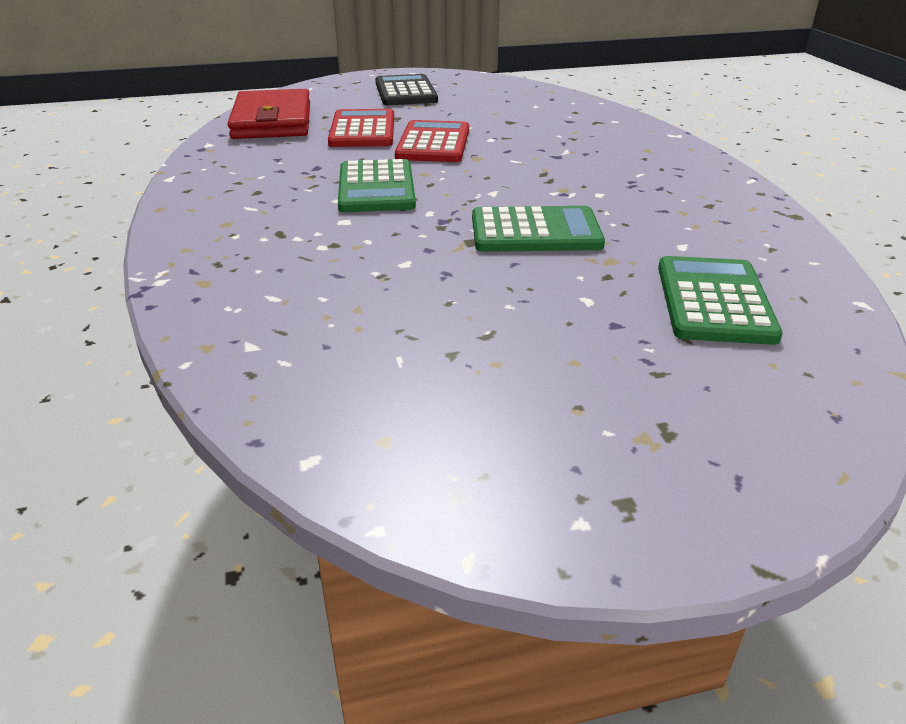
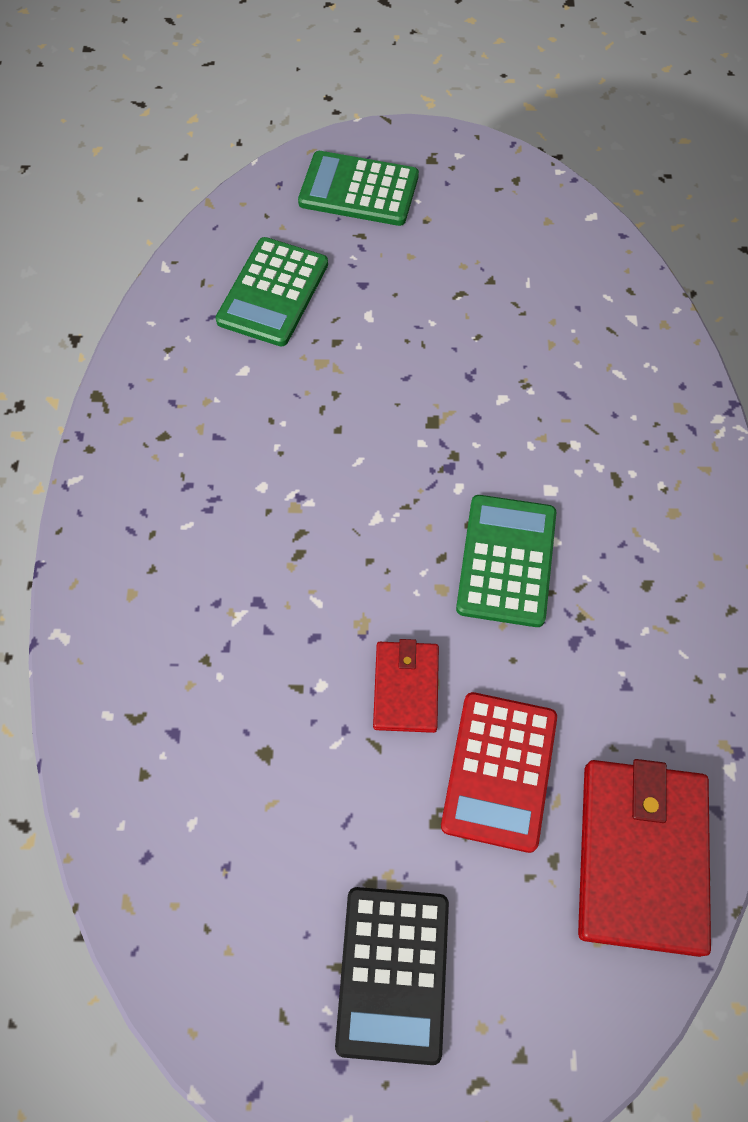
camera: 165 degrees left, 30 degrees up
red calculator [395,120,469,162] -> red wallet [373,639,439,733]
green calculator [472,206,605,252] -> green calculator moved to [298,151,419,226]

